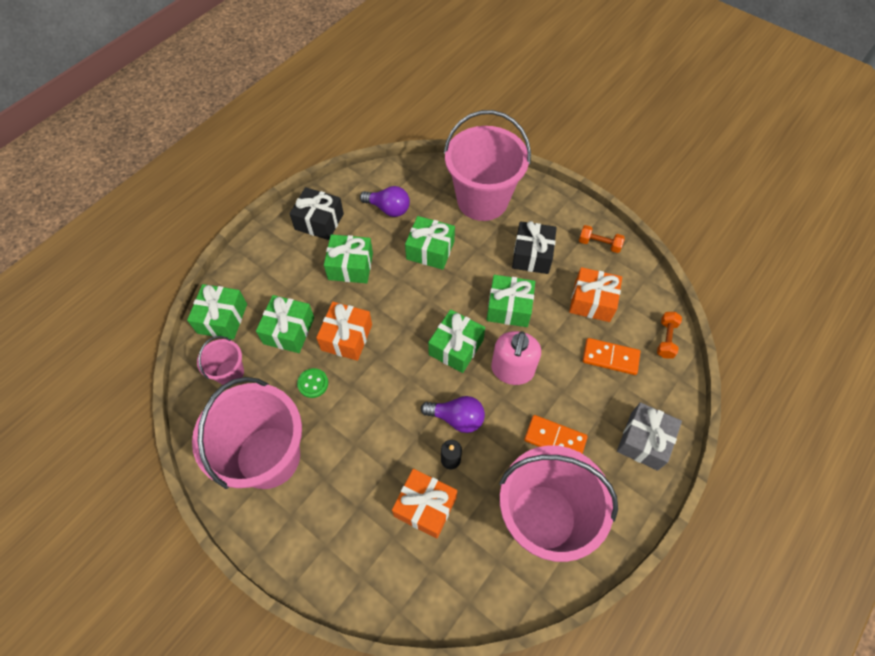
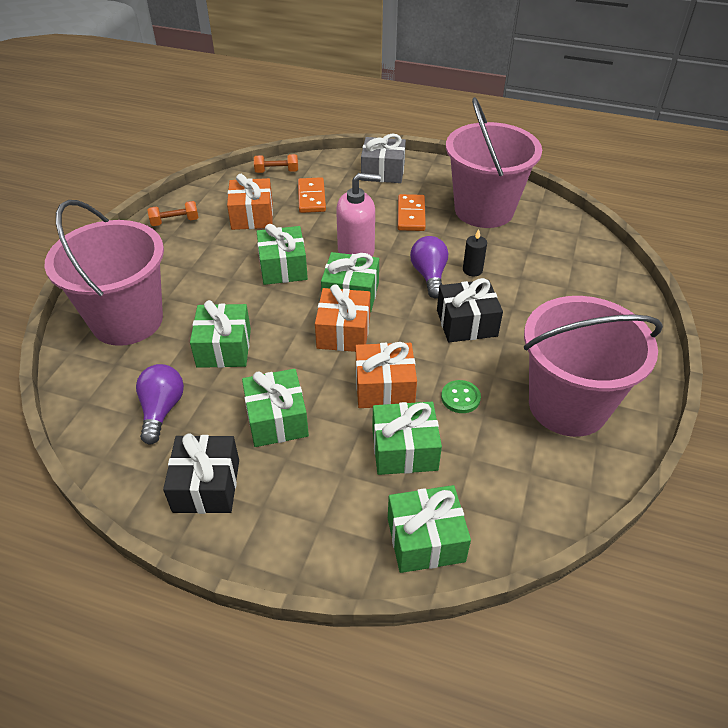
camera: 110 degrees left, 15 degrees down
pink bucket [197,336,244,385] -> none
orange gift [392,469,457,539] -> orange gift moved to [315,284,370,352]
black gift [512,221,557,274] -> black gift moved to [437,278,503,342]
orange dumbbell [579,225,625,253] -> orange dumbbell turned 75 degrees clockwise [147,201,199,226]

